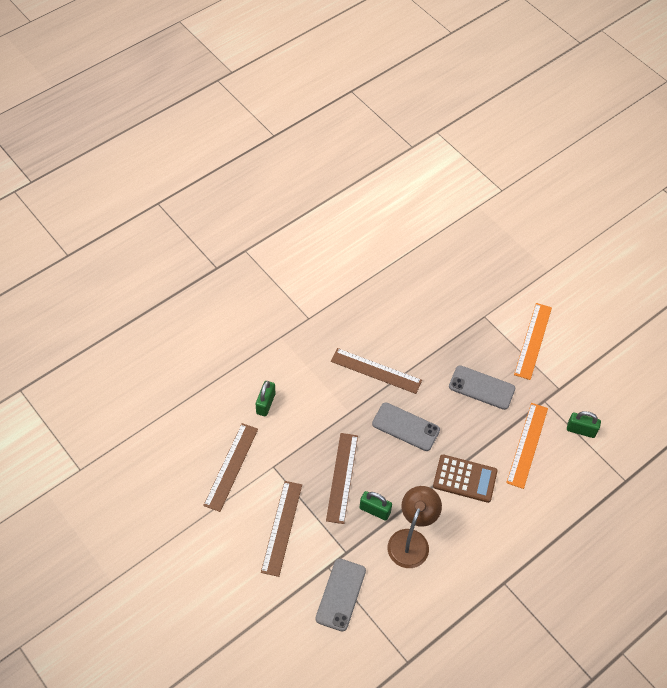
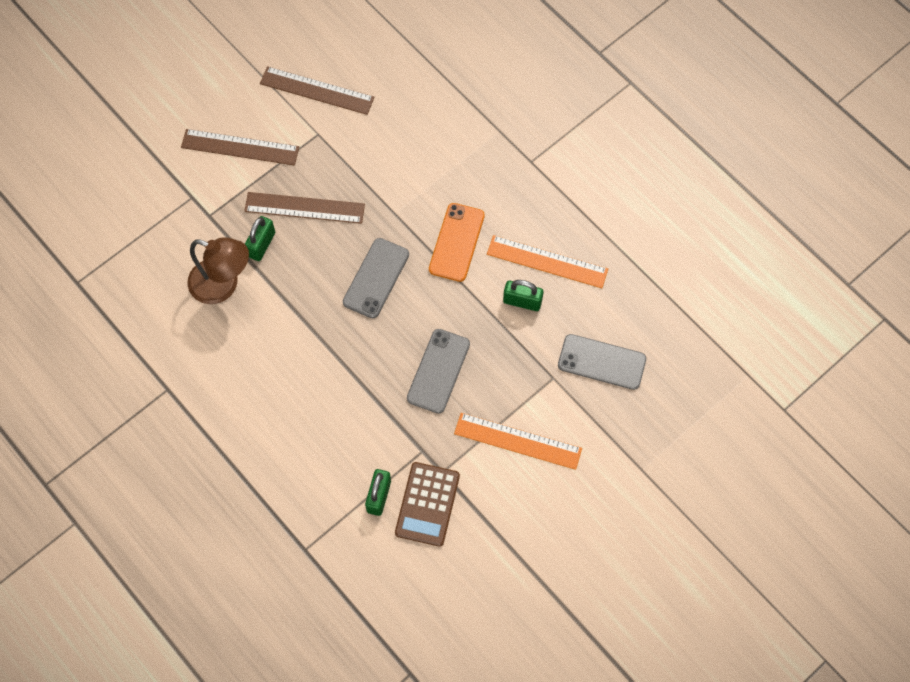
camera: 90 degrees right, 10 degrees up
green padlock [256,381,275,416] -> green padlock moved to [503,280,543,311]
grey phone [315,558,366,632] -> grey phone moved to [558,334,646,390]
brown ruler [331,348,422,394] -> orange phone [429,203,485,282]
brown calculator [433,455,497,503] -> brown calculator moved to [395,462,460,547]
orange ruler [506,403,548,489] -> orange ruler moved to [487,235,608,288]

